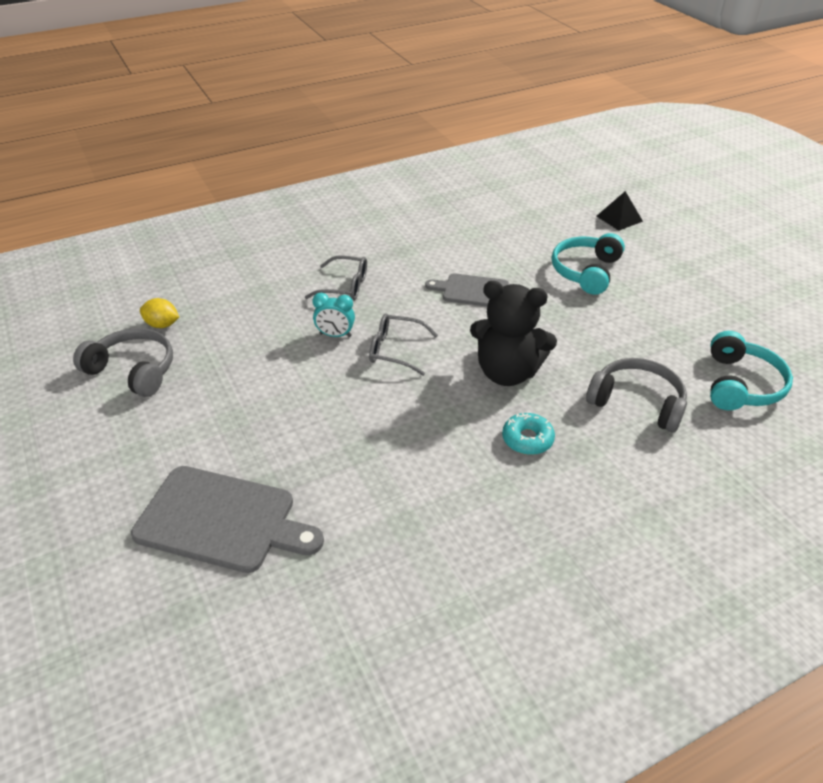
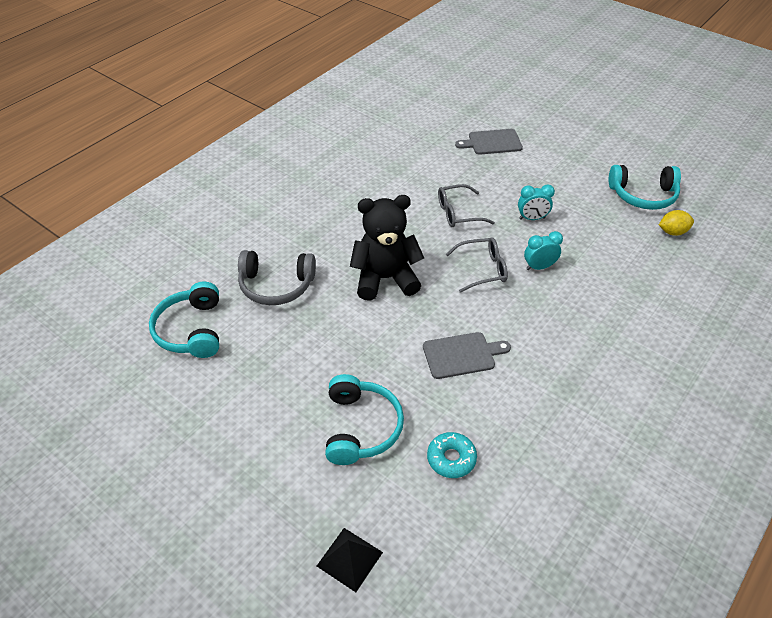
camera: 155 degrees right, 5 degrees up
grey headphones [73,328,173,397] -> turquoise headphones [609,165,681,210]
grey cutting board [131,466,324,573] -> grey cutting board [455,129,523,155], size x0.61
grey glasses [305,255,367,300] -> grey glasses moved to [438,184,495,227]
turquoise donut [502,413,555,455] -> turquoise donut moved to [427,432,477,478]
none -> turquoise clock [518,185,555,220]

